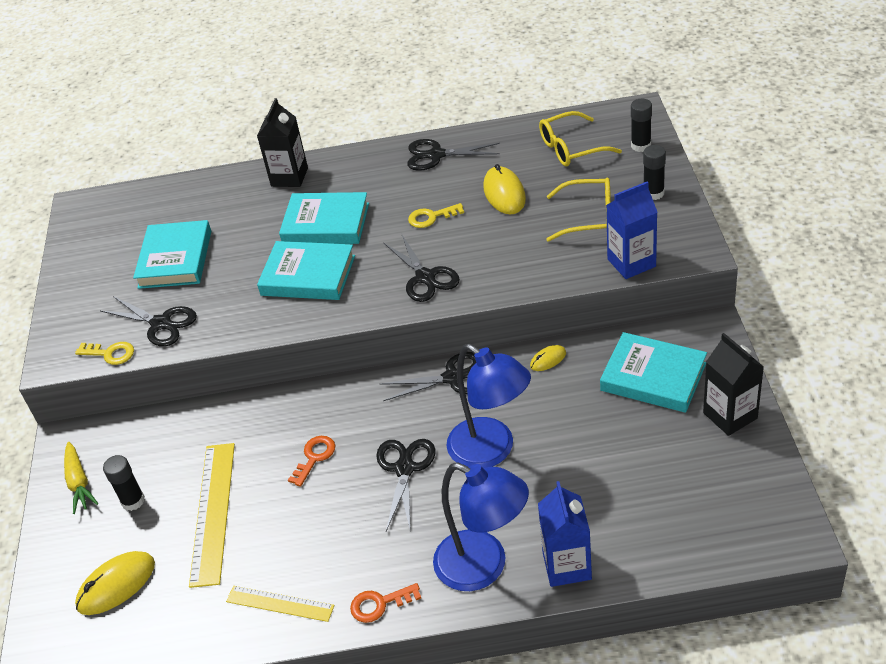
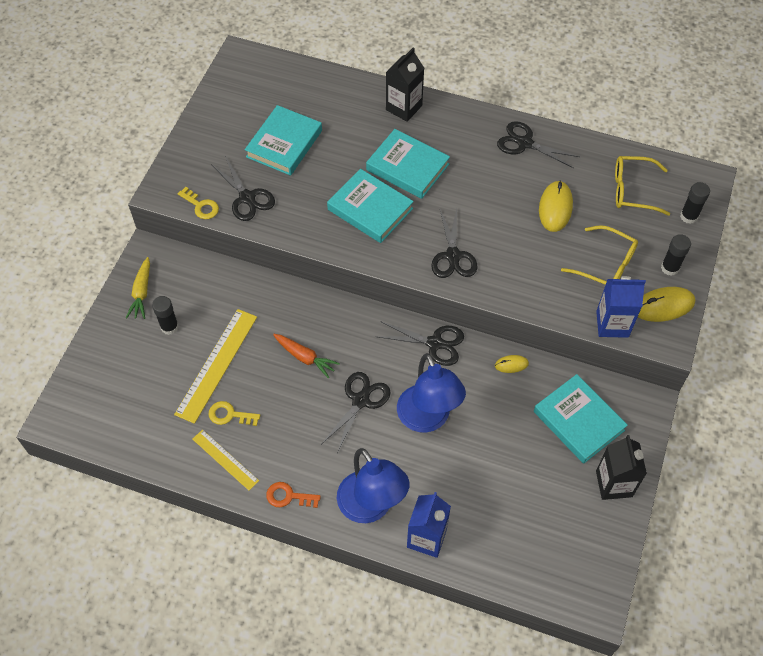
camera: 20 degrees right, 15 degrees up
yellow mouse [75,551,155,615] -> yellow mouse moved to [638,287,695,322]
orange key [288,436,336,487] -> orange carrot [273,334,340,379]
yellow key [408,203,464,228] -> yellow key moved to [209,401,260,426]

